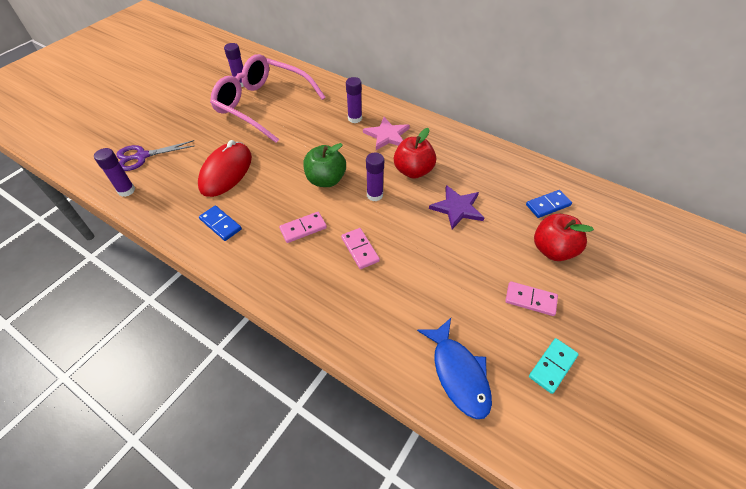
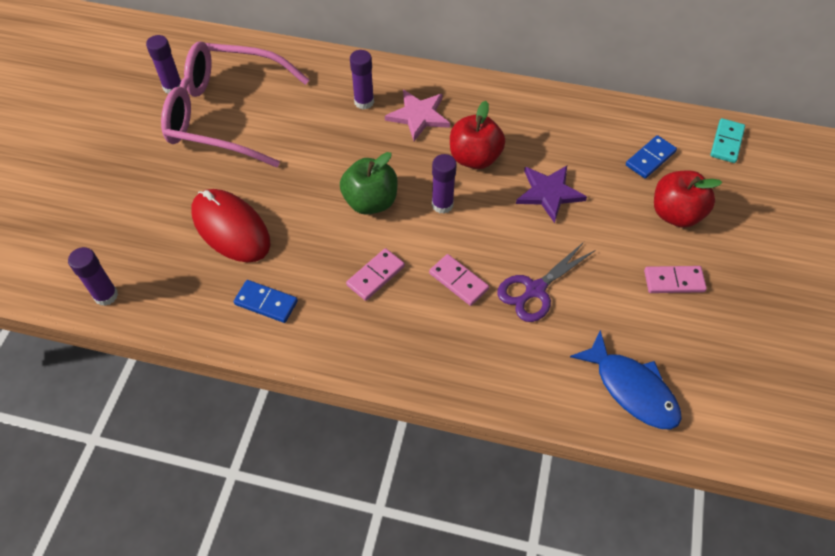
camera: 20 degrees left, 5 degrees up
purple scissors [116,140,194,171] -> purple scissors moved to [497,242,594,322]
red mouse [198,140,252,197] -> red mouse turned 45 degrees counterclockwise [191,189,271,263]
turquoise domino [529,338,579,394] -> turquoise domino moved to [710,118,745,163]

